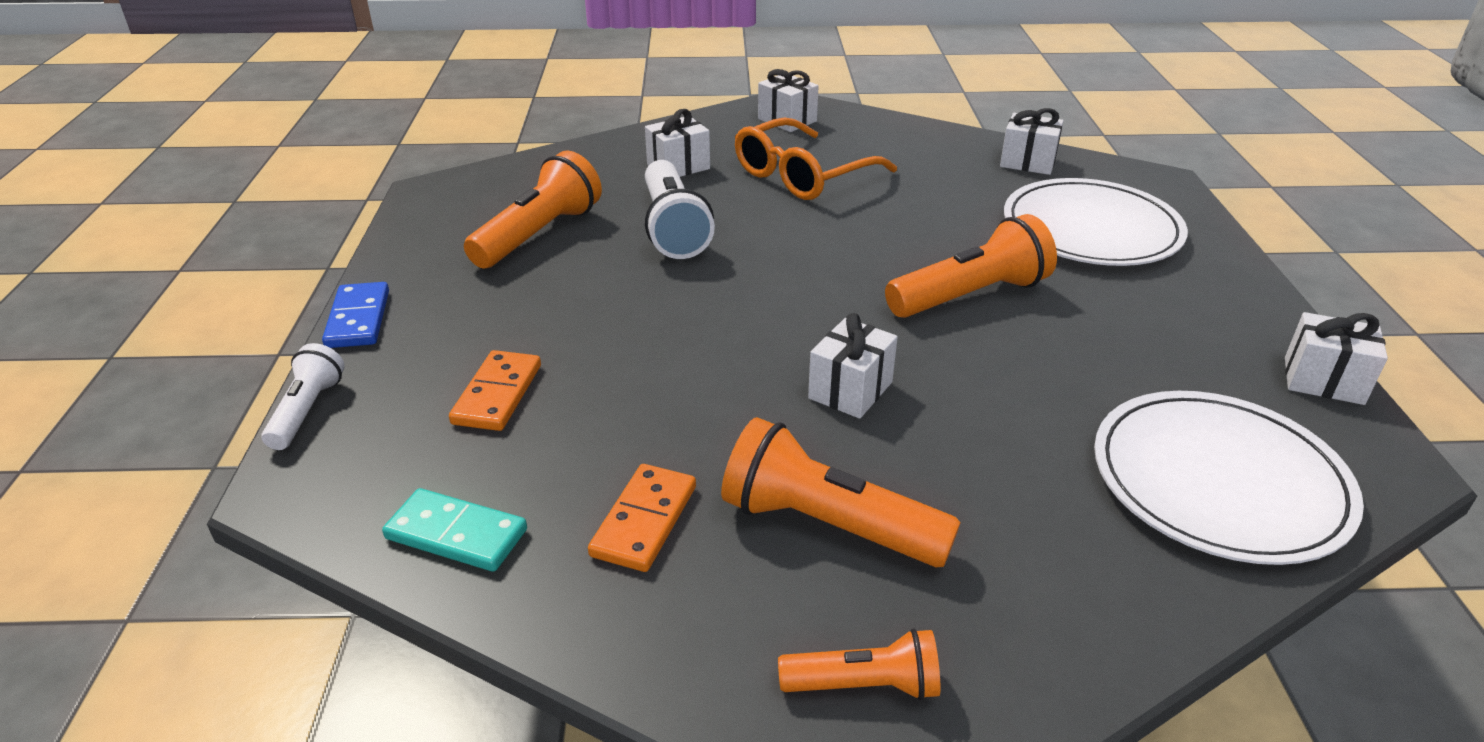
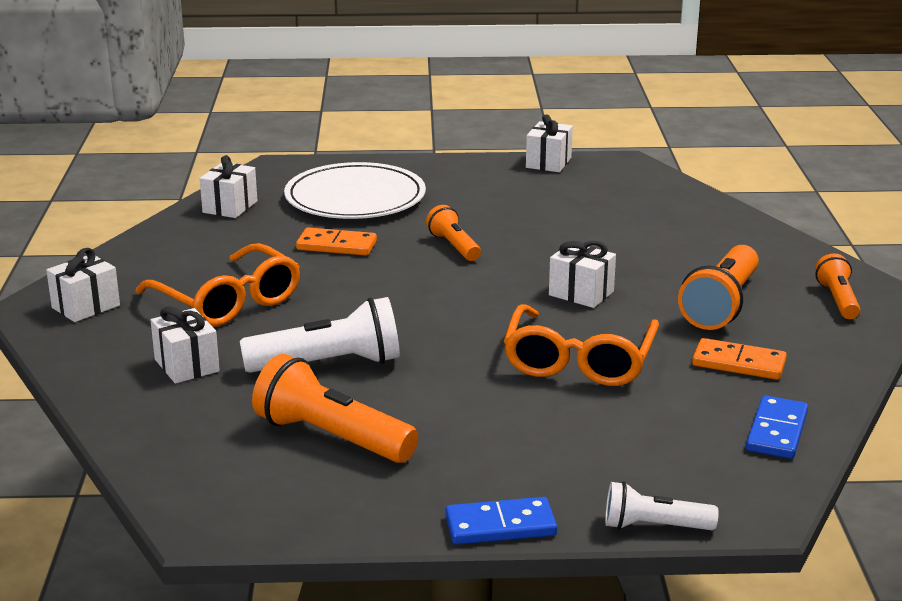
camera: 90 degrees left, 10 degrees down
turquoise domino [382,488,527,572] -> blue domino [746,395,808,459]
orange domino [449,350,541,431] -> orange domino moved to [296,227,377,256]
orange flashlight [885,214,1057,318] -> orange flashlight [426,205,481,261], size x0.59
white plate [1094,391,1364,565] -> none
none -> orange glasses [504,304,659,386]

